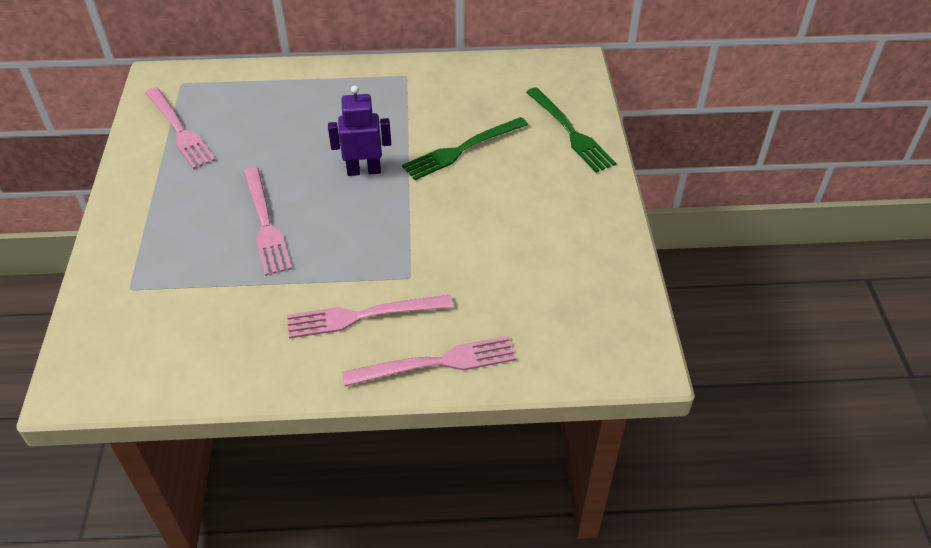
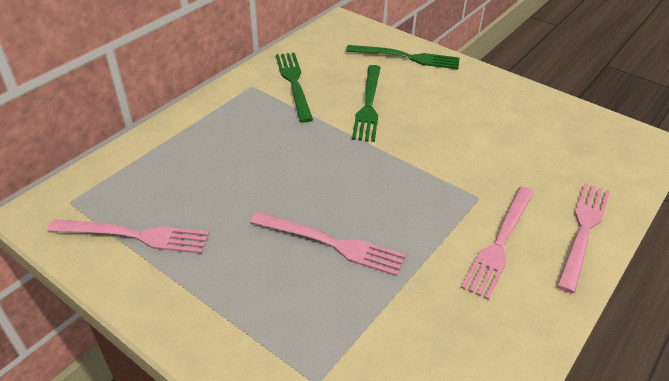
camera: 50 degrees left, 5 degrees down
purple robot [328,85,391,176] -> none
none -> green fork [276,53,313,122]

